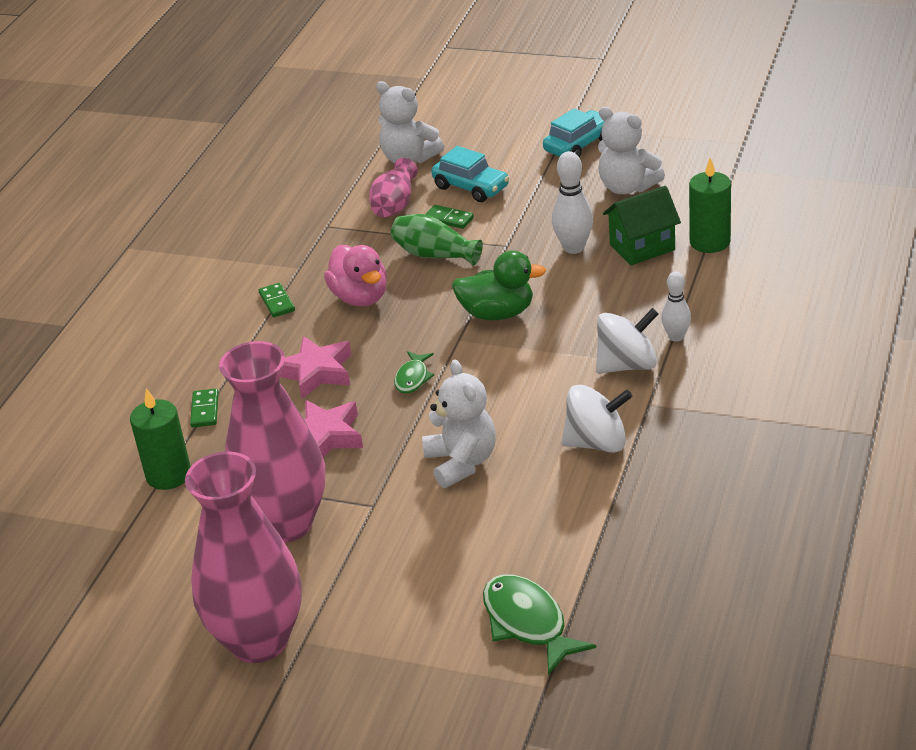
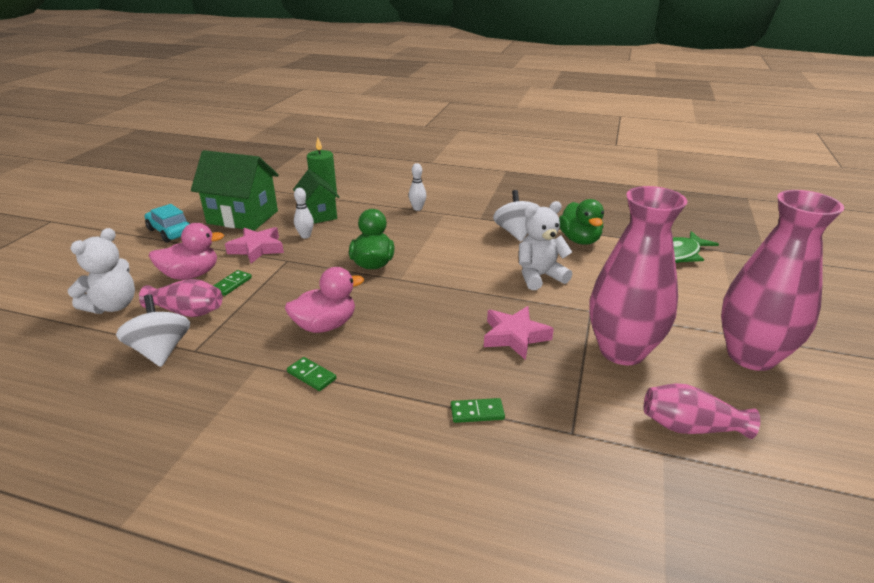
camera: 95 degrees left, 5 degrees down
green candle [130,388,191,490] -> none
green domino [259,283,295,317] -> green domino turned 60 degrees clockwise [287,357,336,391]
pink star [280,336,351,399] -> pink star moved to [225,227,284,263]
green vase [391,214,483,266] -> none
green fish [394,351,434,394] -> none
turquoise car [431,146,510,202] -> pink duck [149,223,224,280]
white bowling pin [552,151,593,254] -> white bowling pin [294,188,314,238], size x0.66
white spinning top [596,308,658,373] -> white spinning top moved to [116,294,190,367]
white teddy bear [598,107,665,194] -> green house [191,150,279,231]
none -> green duck [559,199,604,245]
none -> pink vase [644,383,760,439]

